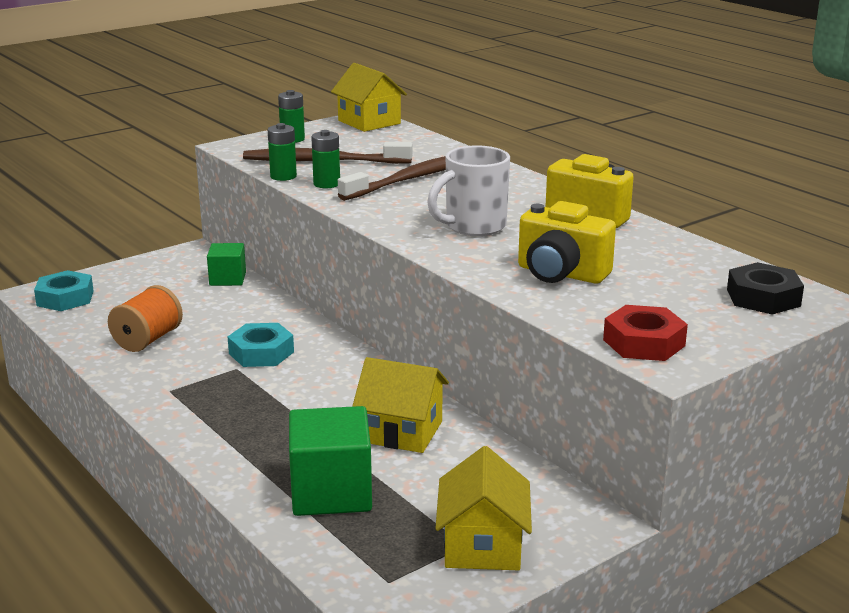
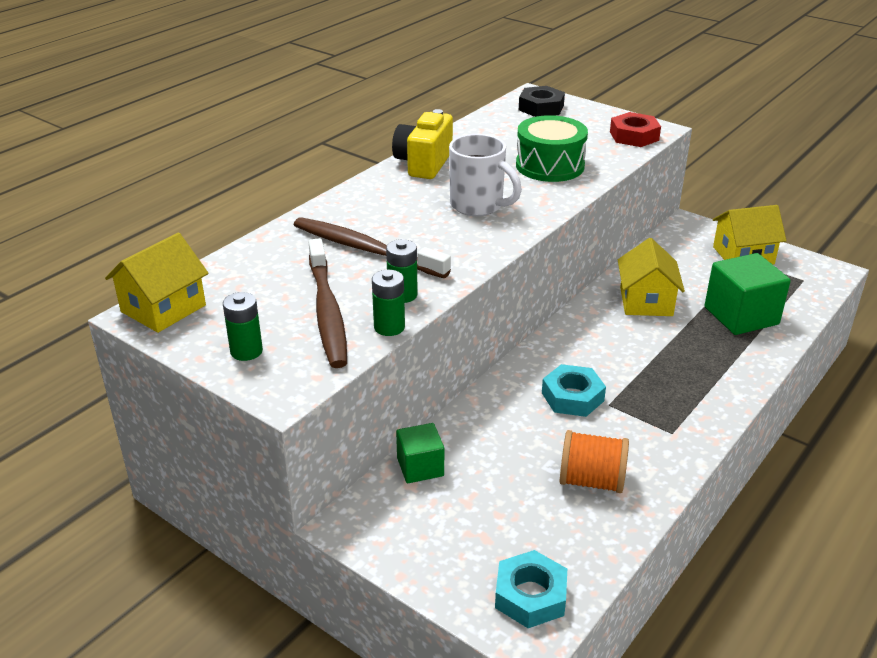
camera: 105 degrees left, 10 degrees up
yellow camera [518,201,616,284] -> green drum [516,115,588,182]

